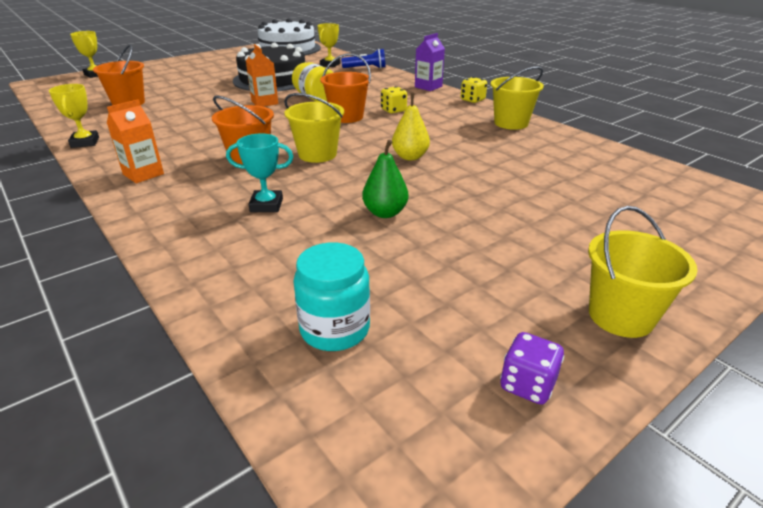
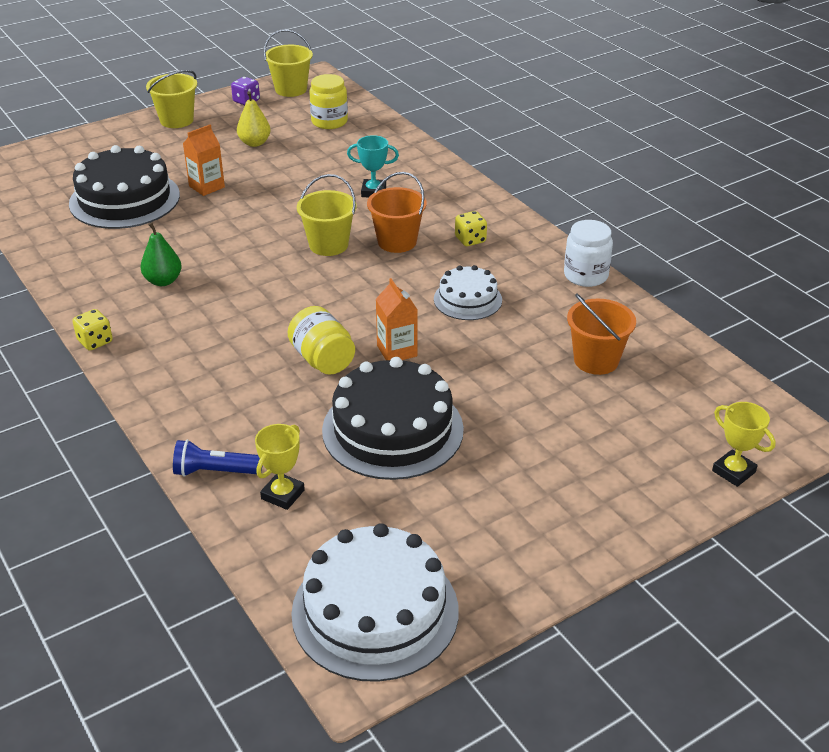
camera: 175 degrees left, 5 degrees up
yellow trophy [49,84,99,148] -> white jar [564,220,613,287]
orange carton [107,99,164,183] -> orange carton moved to [183,124,225,196]
turquoise jar [293,242,370,351] -> yellow jar [309,74,348,129]
orange bucket [320,53,371,123] -> none
green pear [362,140,408,218] -> green pear moved to [140,222,182,286]
yellow dice [381,86,407,114] -> yellow dice moved to [455,211,487,246]
yellow pear [392,93,430,160] -> yellow pear moved to [237,91,271,147]
purple carton [415,33,445,91] -> none
yellow bucket [491,66,544,130] -> yellow bucket moved to [264,29,313,97]
none -> black cake [69,145,180,229]
none -> white cake [434,265,502,320]

